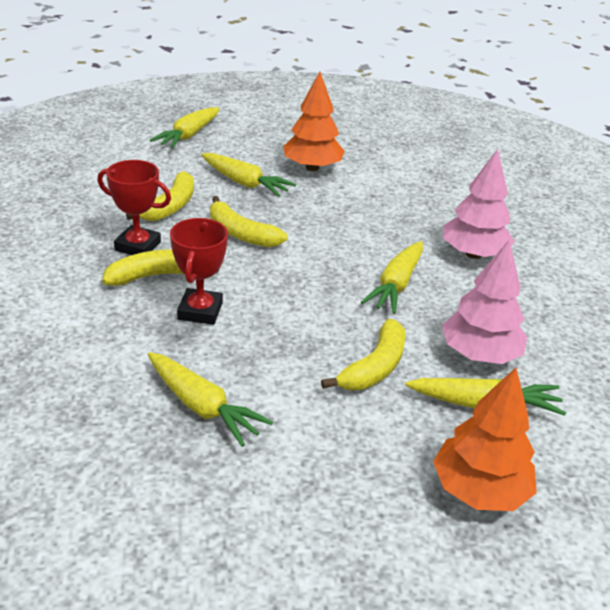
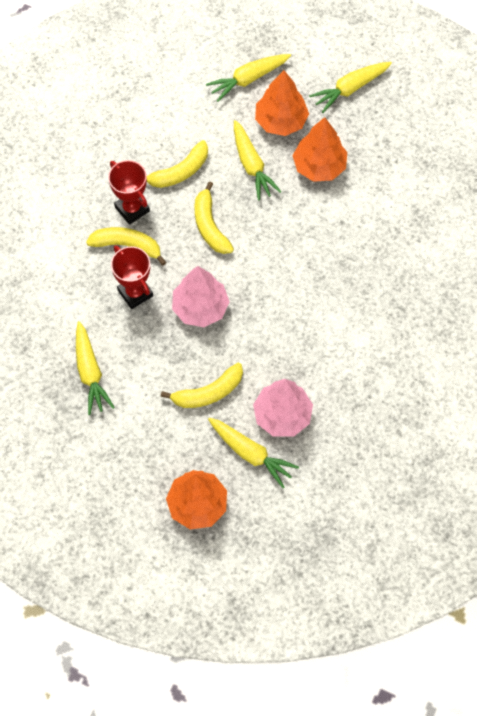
camera: 35 degrees right, 30 degrees up
red trophy [170,218,228,325] -> red trophy turned 75 degrees counterclockwise [111,245,153,309]
yellow carrot [361,241,423,314] -> yellow carrot moved to [309,62,392,113]
pink tree [443,149,515,259] -> pink tree moved to [172,266,230,327]
none -> orange tree [255,70,309,136]

